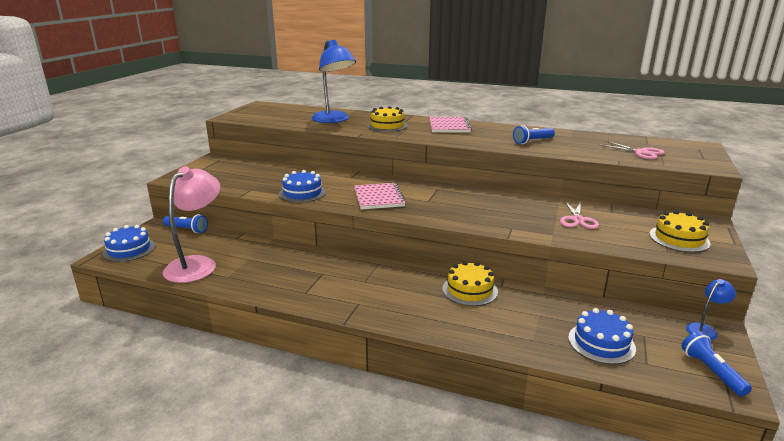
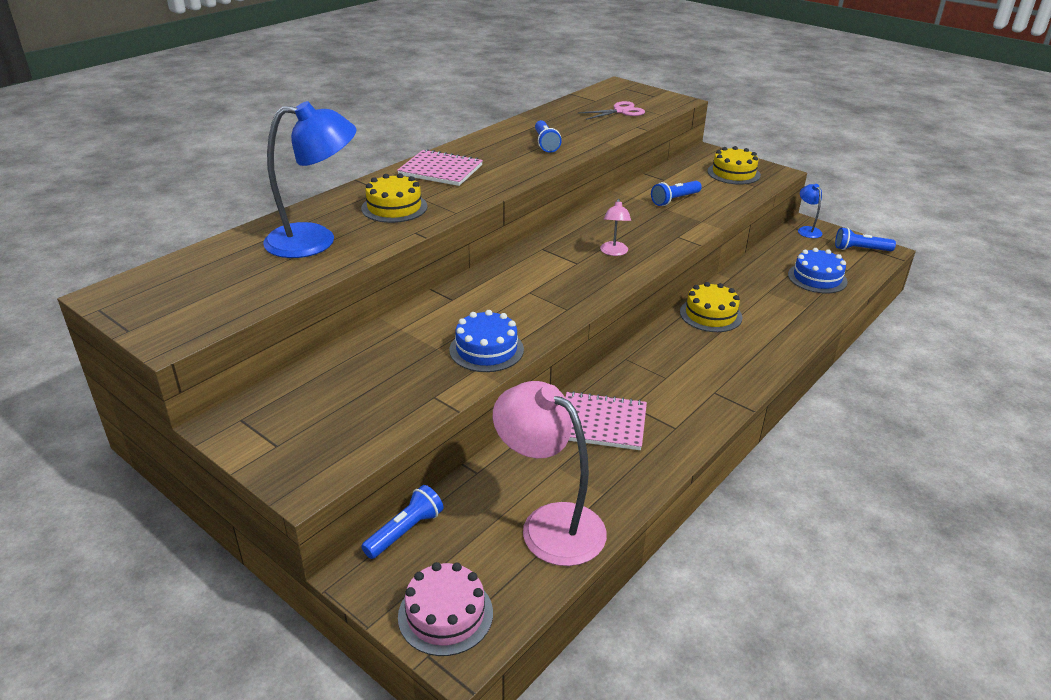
camera: 70 degrees left, 10 degrees up
blue cake [102,225,155,262] -> pink cake [398,562,493,656]
pink notebook [354,183,406,209] -> pink notebook moved to [565,391,647,450]
pink scissors [560,200,599,229] -> blue flashlight [651,181,702,206]
none -> pink lamp [600,199,631,256]

